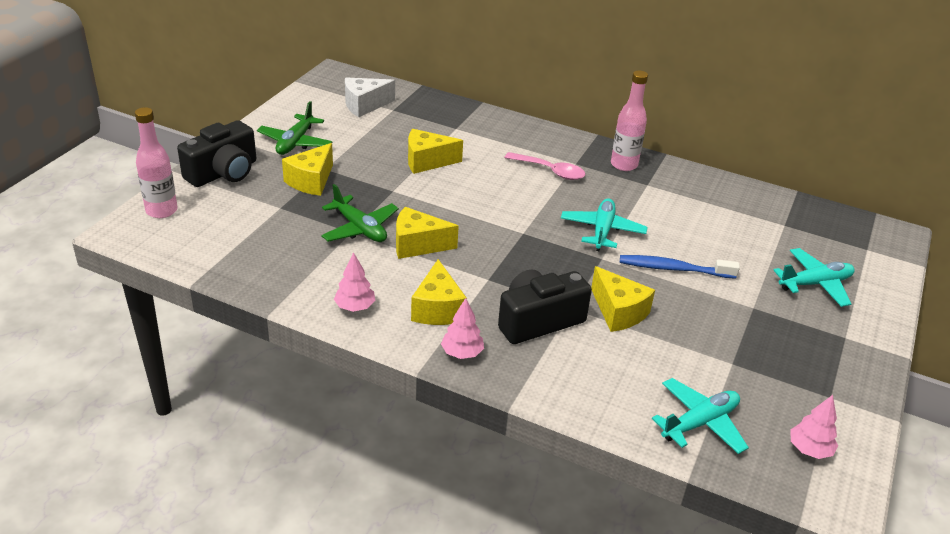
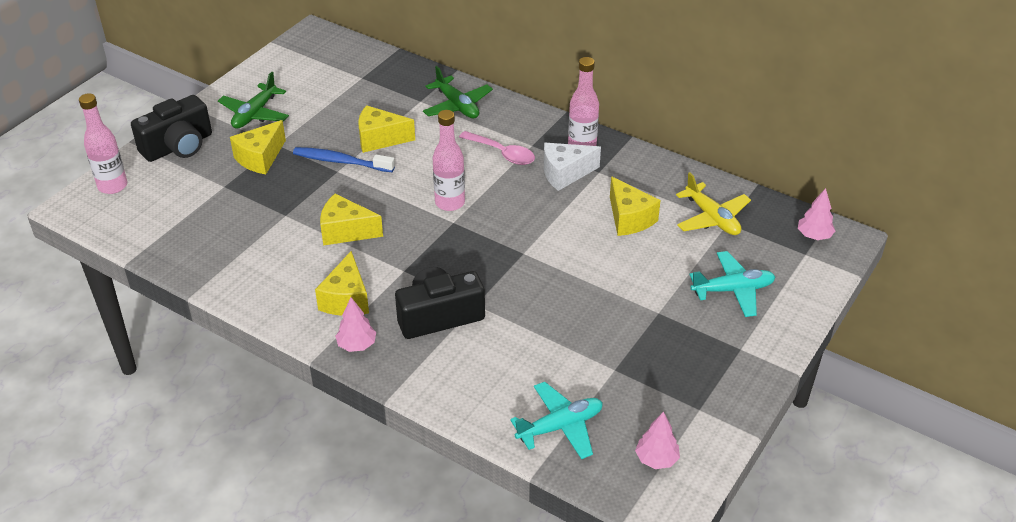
camera: 10 degrees right, 5 degrees up
green plane [321,184,399,242] -> green plane moved to [423,66,493,118]
pink tree [334,252,376,312] -> pink tree moved to [798,188,835,240]
white cheese [345,78,395,117] -> white cheese moved to [544,143,601,191]
turquoise plane [561,198,647,251] -> none
yellow cheese [591,266,655,332] -> yellow cheese moved to [610,177,661,236]
blue toothbrush [620,255,740,279] -> blue toothbrush moved to [293,147,395,172]
none -> pink bottle [433,110,465,211]
none -> yellow plane [676,172,751,235]

